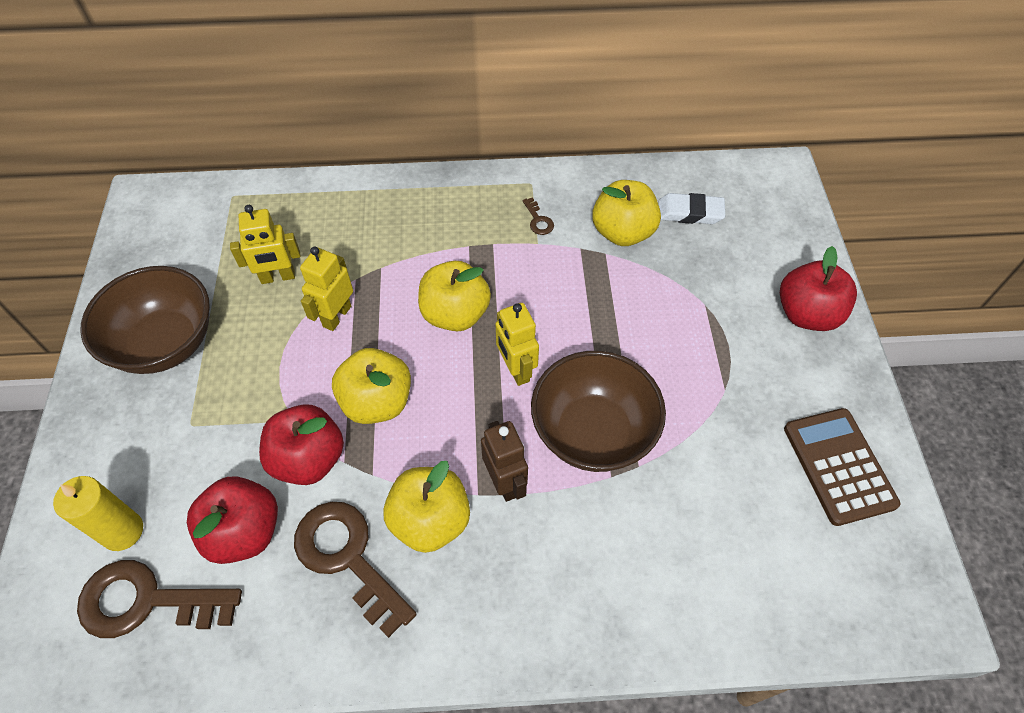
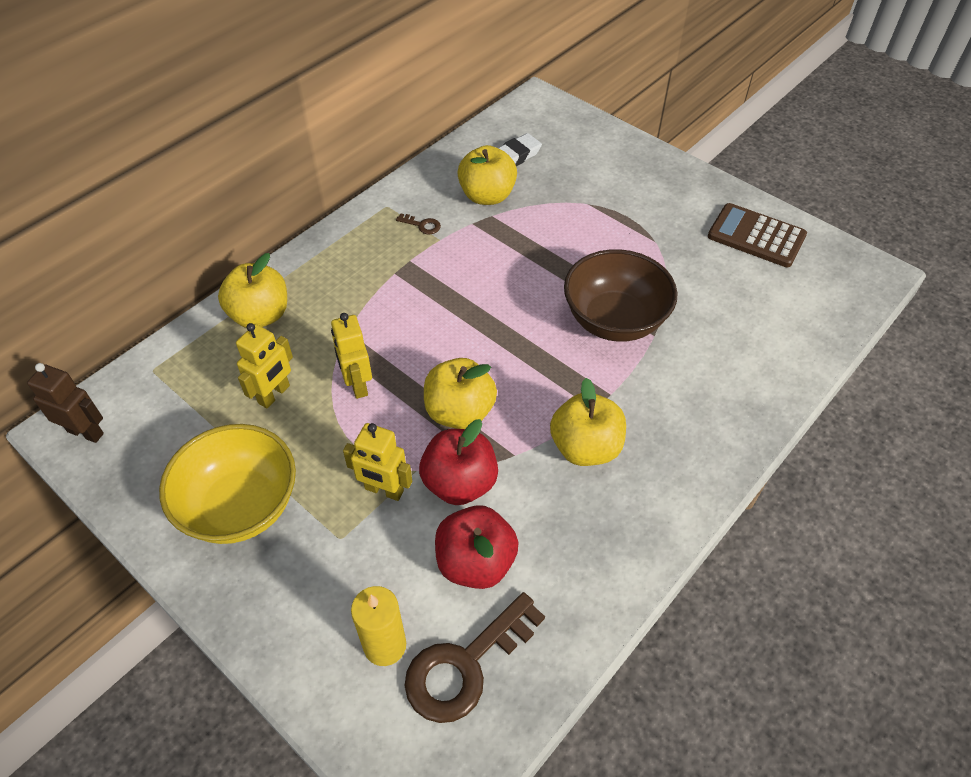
camera: 45 degrees left, 5 degrees down
brown bowl [80,266,210,374] -> yellow bowl [159,424,296,544]
brown key [294,502,417,638] -> none
yellow apple [418,261,491,331] -> yellow apple moved to [218,253,287,328]
brown robot [481,421,528,502] -> brown robot moved to [27,363,104,443]
yellow robot [496,303,539,386] -> yellow robot moved to [343,423,412,501]
red apple [780,246,857,331] -> none

